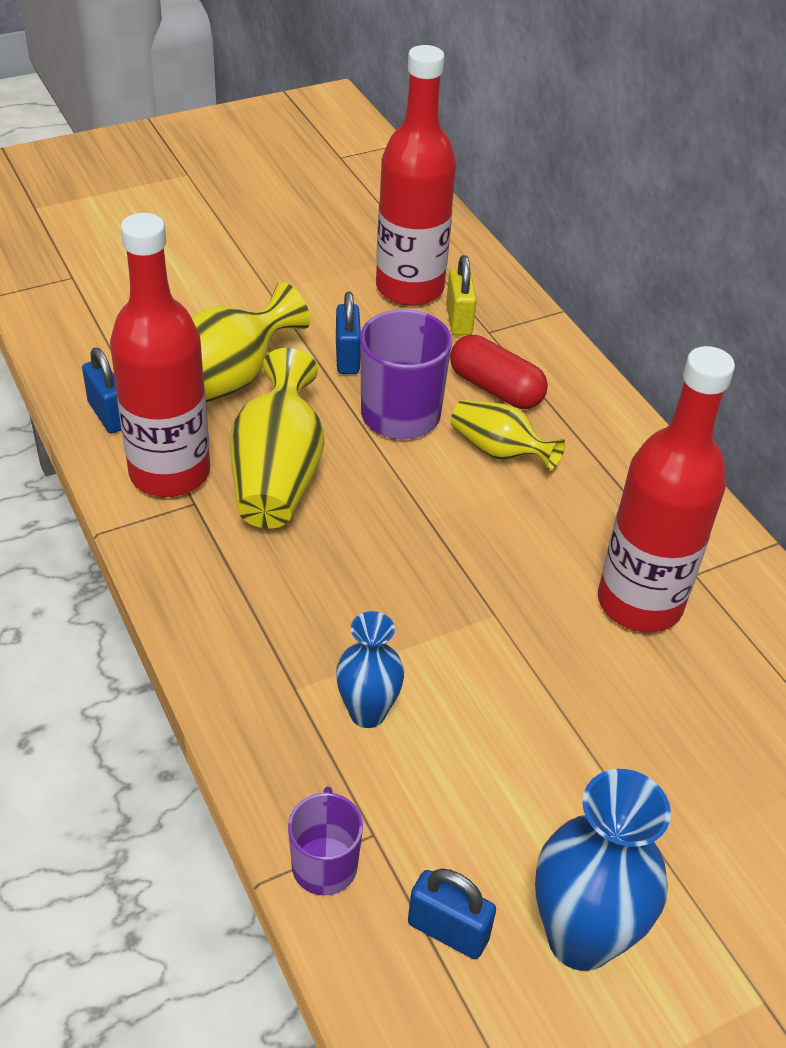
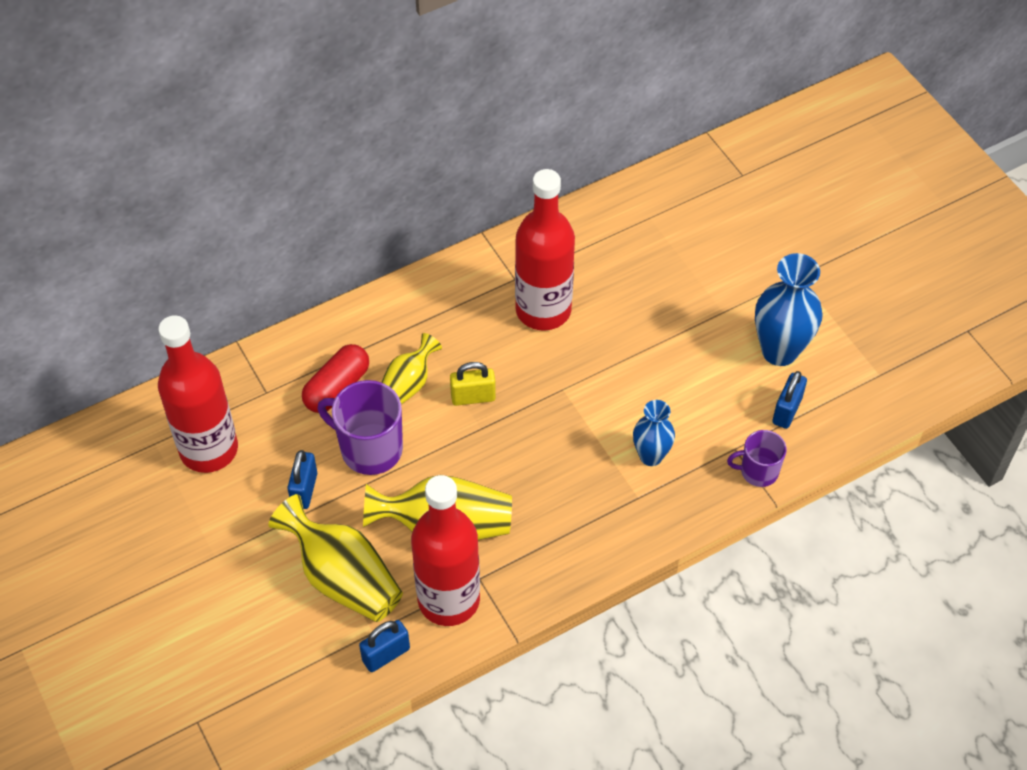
camera: 90 degrees left, 10 degrees up
blue padlock [336,292,361,374] -> blue padlock turned 75 degrees counterclockwise [287,450,317,509]
yellow padlock [446,255,477,335] -> yellow padlock moved to [450,362,496,406]

